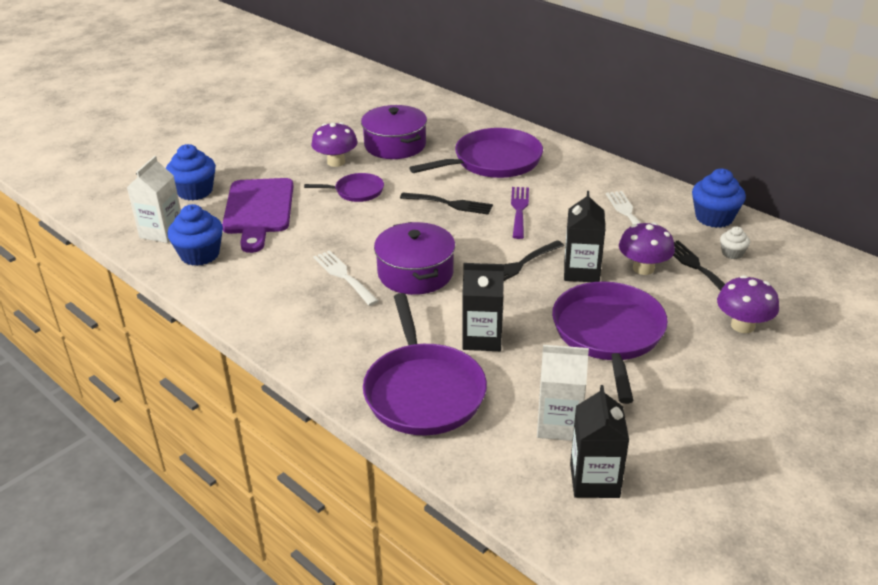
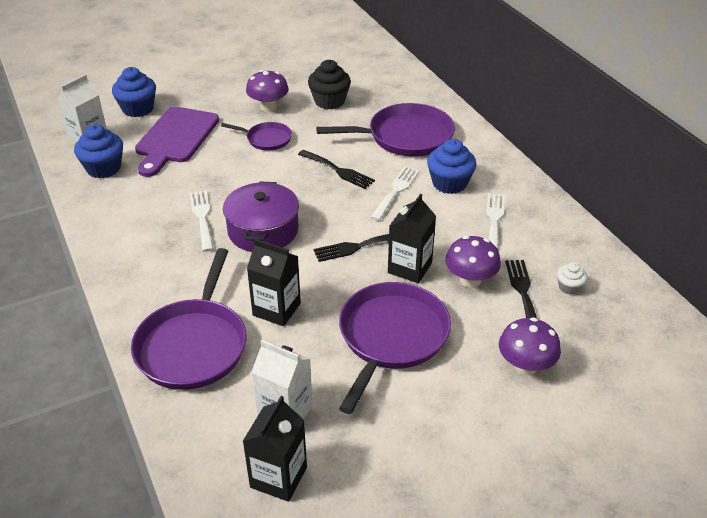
camera: 20 degrees right, 5 degrees up
purple pot [361,105,427,159] -> black cupcake [308,60,351,109]
purple fork [511,187,529,239] -> white fork [370,167,419,221]
blue cupcake [692,169,746,228] -> blue cupcake moved to [427,139,476,194]

